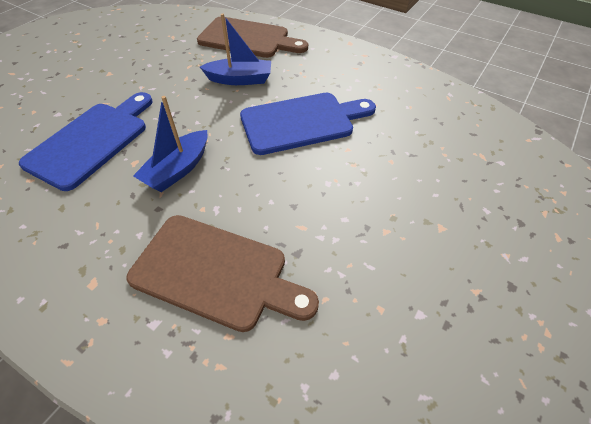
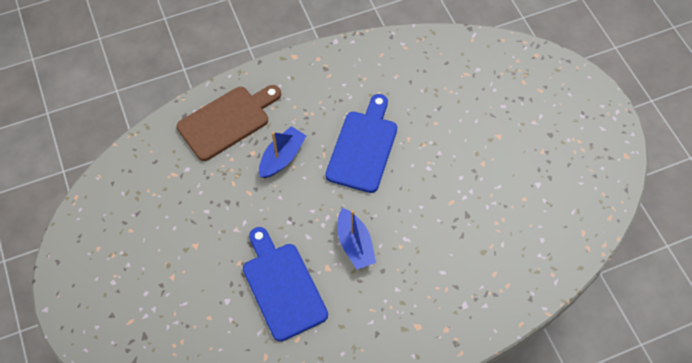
camera: 55 degrees left, 10 degrees up
brown cutting board [126,215,319,332] -> none

